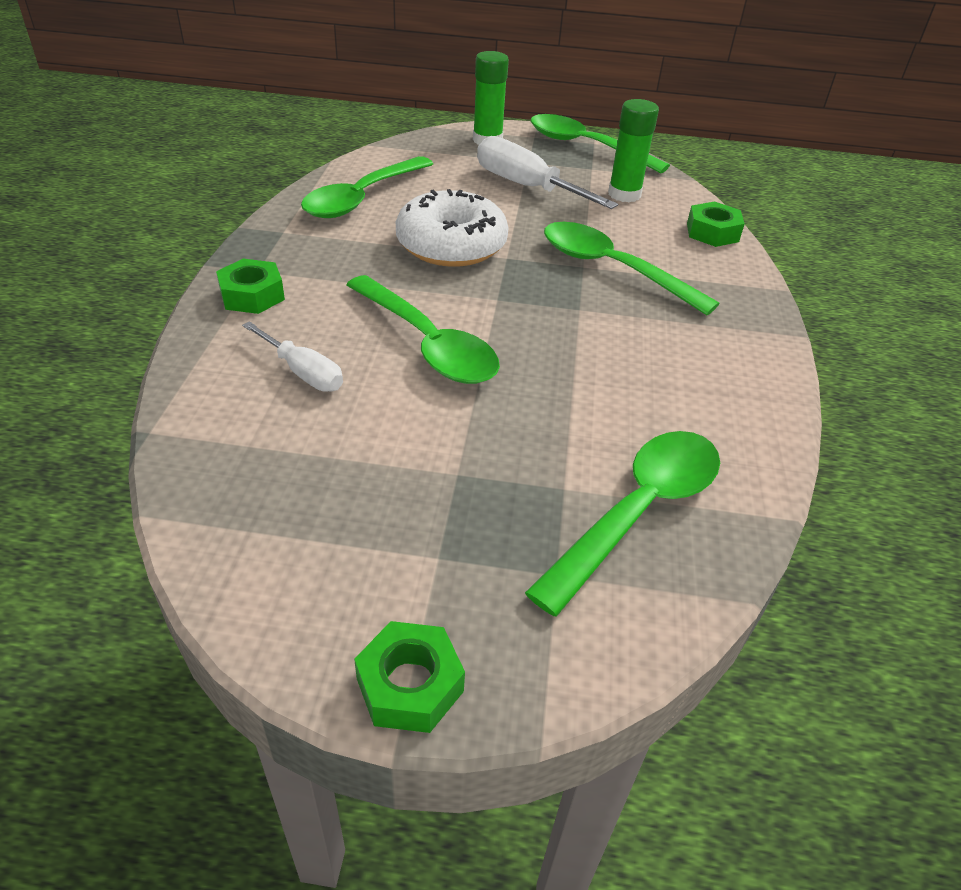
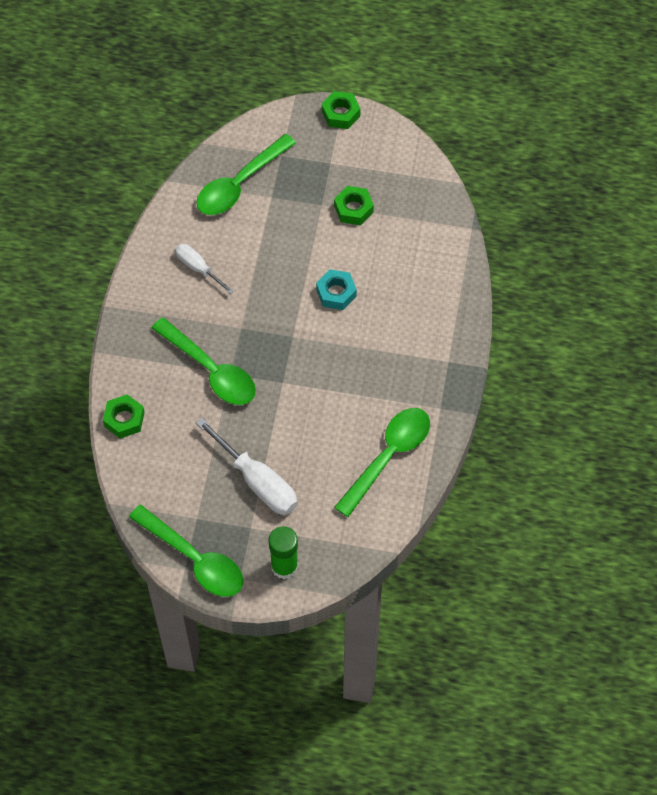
camera: 175 degrees left, 20 degrees up
green nut [216,259,285,314] -> green nut moved to [334,186,374,225]
white screwdriver [242,321,343,392] -> white screwdriver moved to [175,244,234,294]
green spoon [346,275,500,384] -> turquoise nut [316,269,357,310]
white donut [396,189,509,267] -> none
green glue stick [608,99,659,202] -> none

